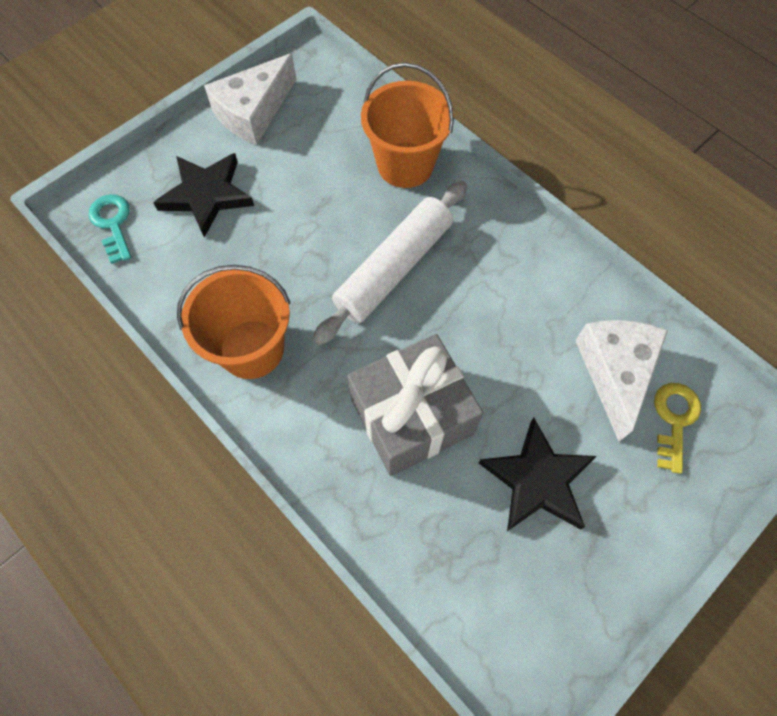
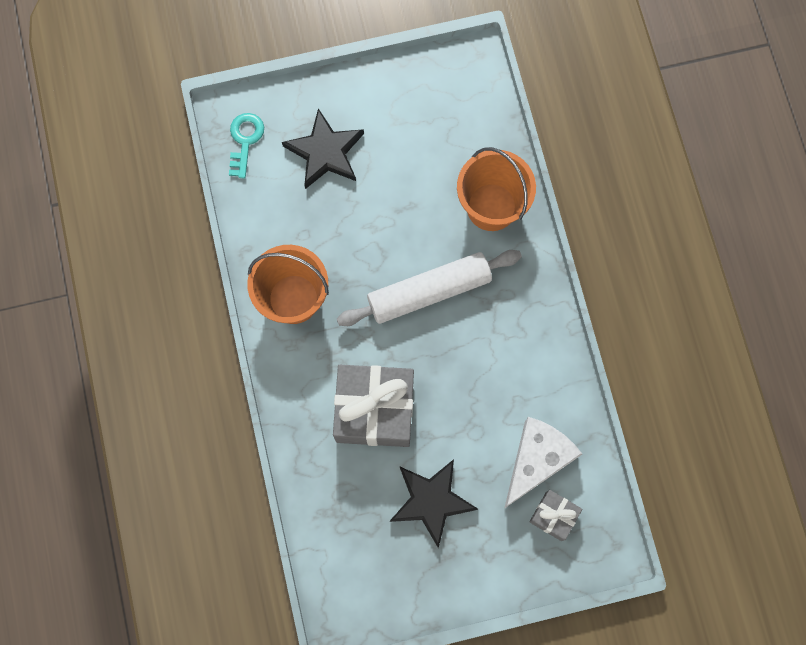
camera: 30 degrees right, 10 degrees up
white cheese [204,53,296,145] -> none
yellow key [654,383,701,474] -> grey gift [529,490,582,541]

